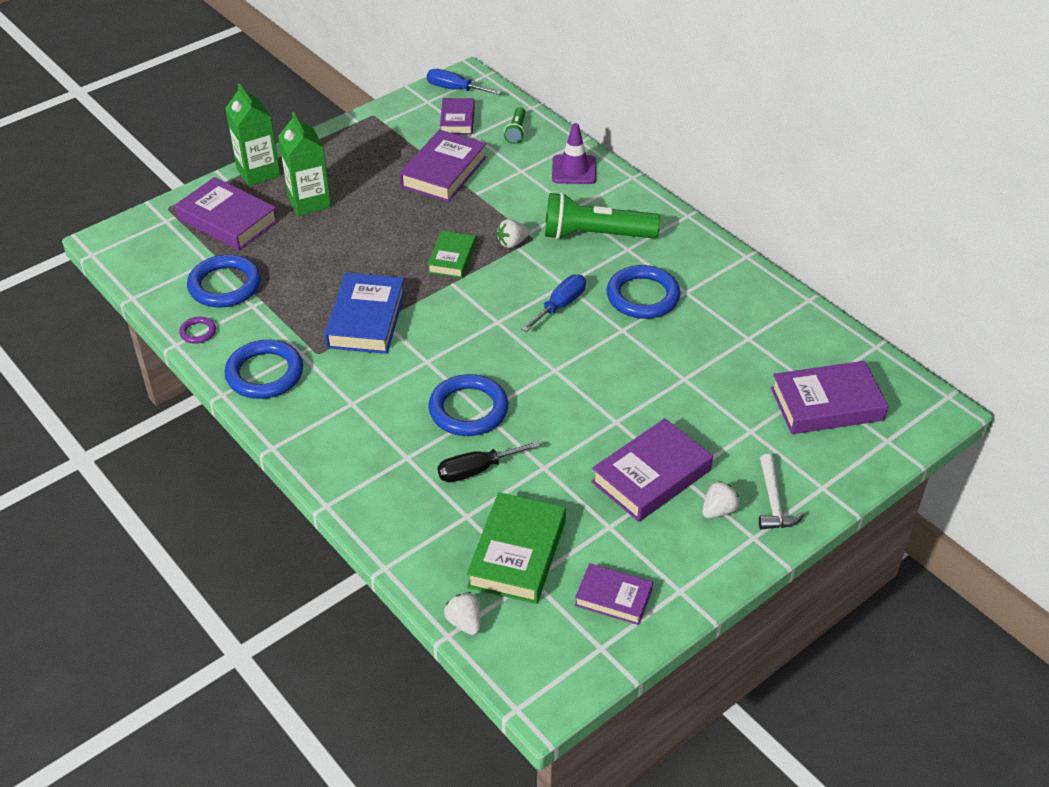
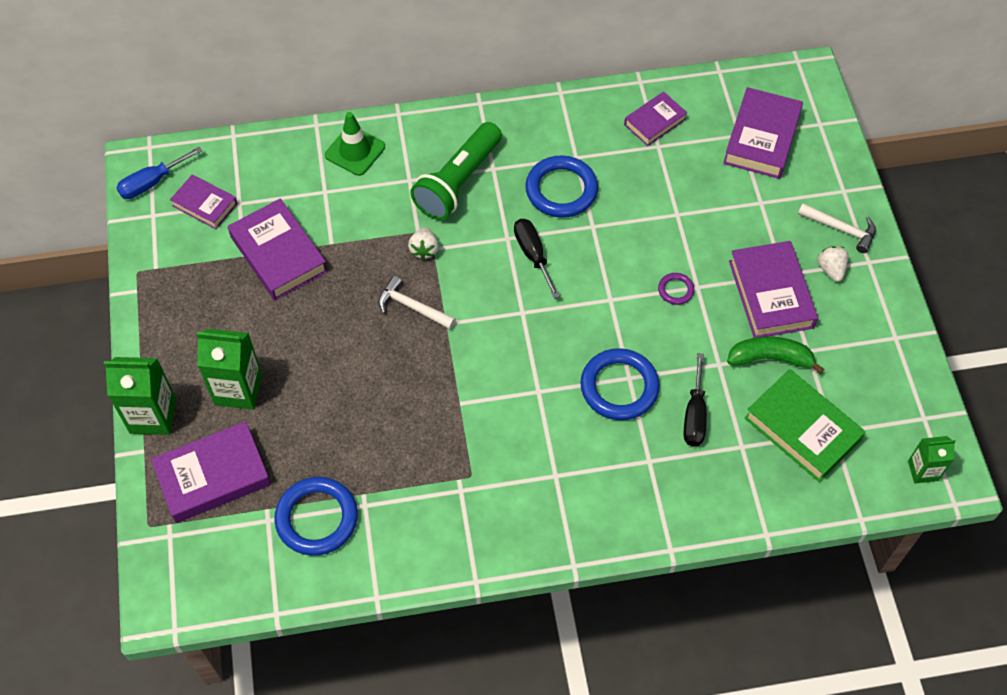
camera: 60 degrees left, 15 degrees up
purple ring [179,317,216,344] -> purple ring moved to [658,273,695,305]
blue ring [224,340,303,399] -> none
blue book [324,273,405,354] -> none
green book [427,231,476,278] -> white hammer [378,276,456,329]
white strawberry [444,592,481,635] -> none
green flashlight [504,107,526,144] -> none
blue screwdriver [521,275,586,332] -> black screwdriver [514,219,560,299]
purple traffic cone [552,123,596,184] -> green traffic cone [325,112,385,176]
purple book [575,563,653,625] -> purple book moved to [624,92,687,146]
none -> green banana [727,336,824,374]
none -> green carton [908,436,956,483]

